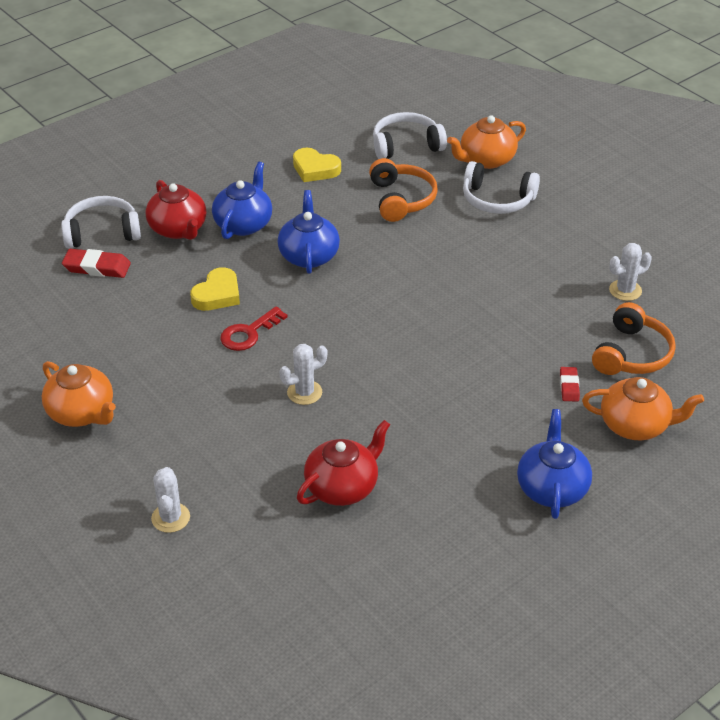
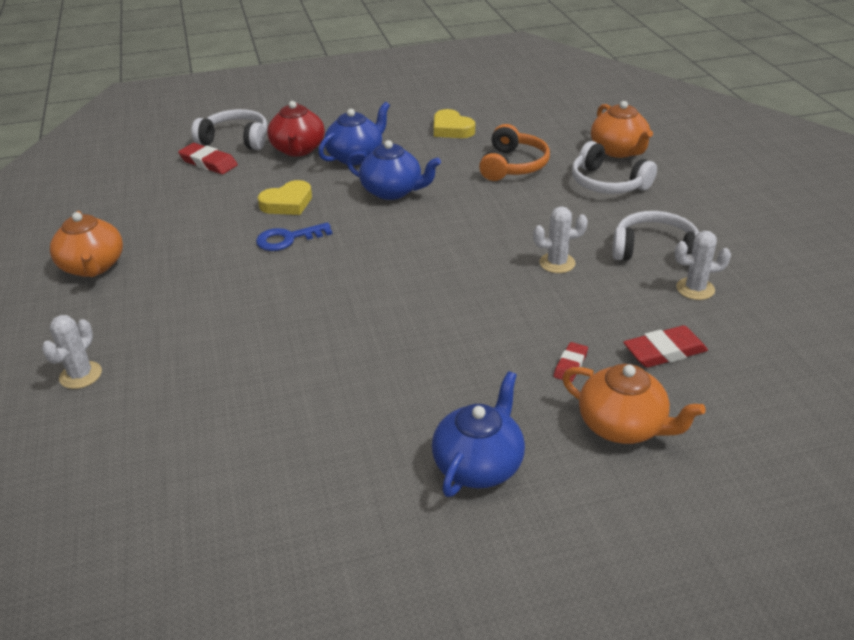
camera: 25 degrees right, 5 degrees down
red key [220,306,288,351] -> blue key [256,222,332,251]
blue teapot [278,190,340,274] -> blue teapot turned 90 degrees clockwise [347,140,441,200]
white cactus [280,344,327,405] -> white cactus moved to [533,206,588,273]
red teapot [297,420,390,506] -> none
white headphones [373,112,447,159] -> white headphones moved to [612,211,699,261]
orange teapot [447,115,526,169] -> orange teapot turned 105 degrees counterclockwise [591,101,653,158]
orange headphones [592,302,676,375] -> red eraser [623,325,708,368]

